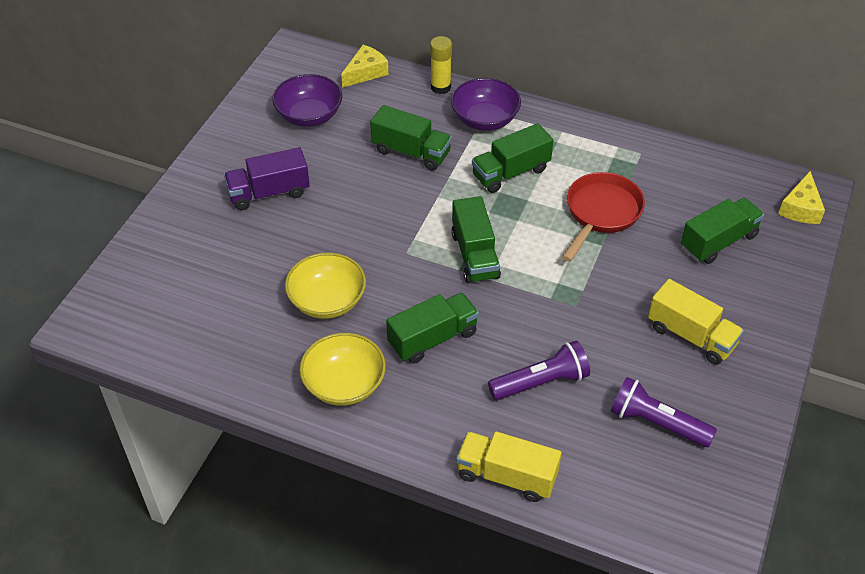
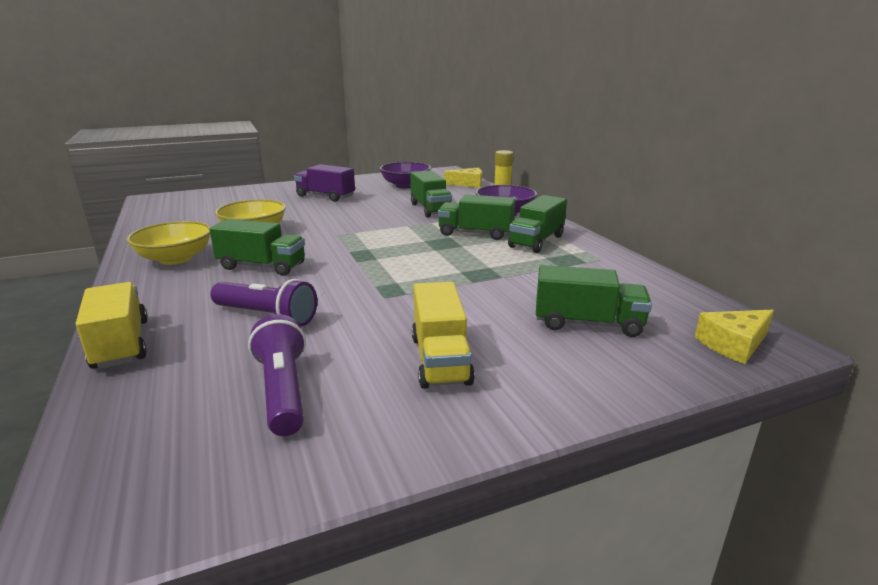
camera: 45 degrees right, 25 degrees down
green truck [451,196,501,283] -> green truck moved to [508,195,567,253]
red pan [562,172,645,262] -> none

